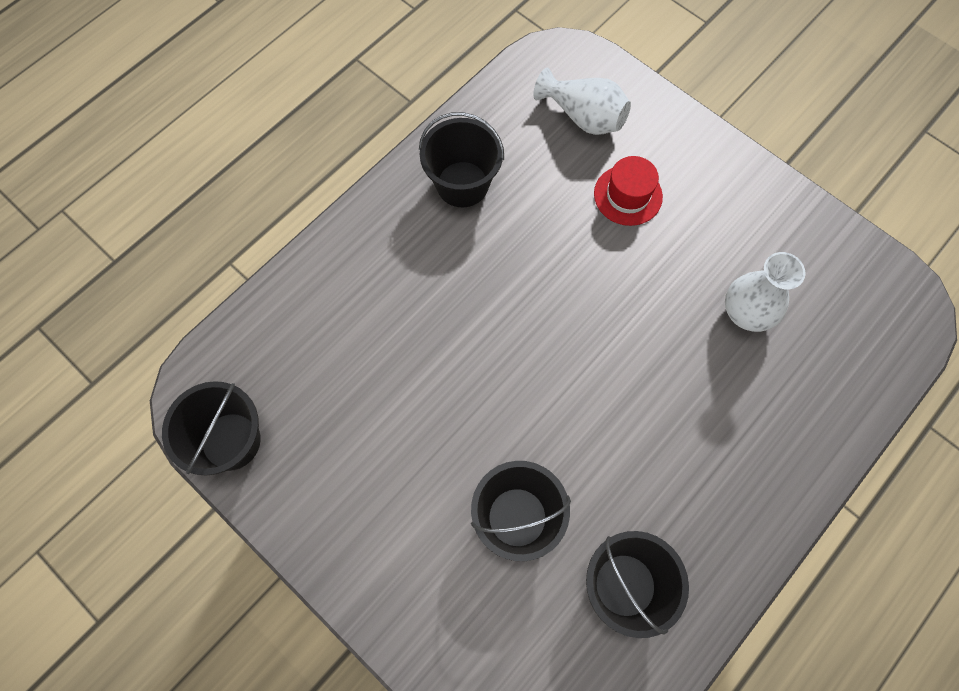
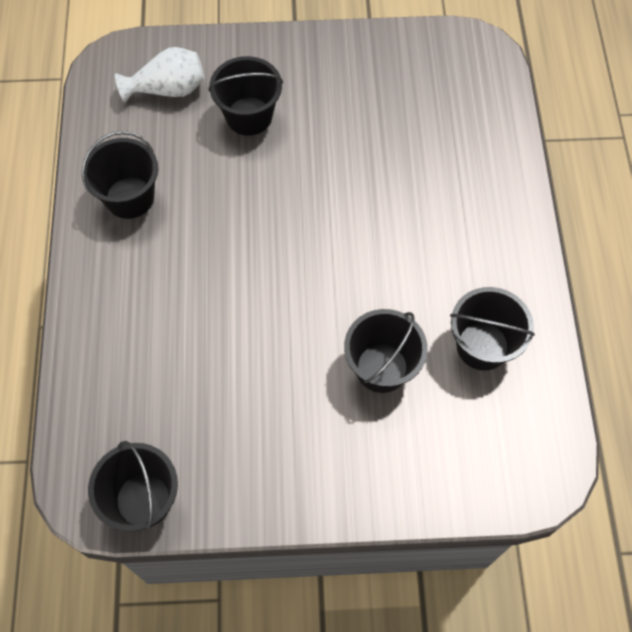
camera: 45 degrees left, 5 degrees down
red hat [594,156,663,226] -> black bucket [208,56,283,136]
white vase [725,252,805,332] -> none

